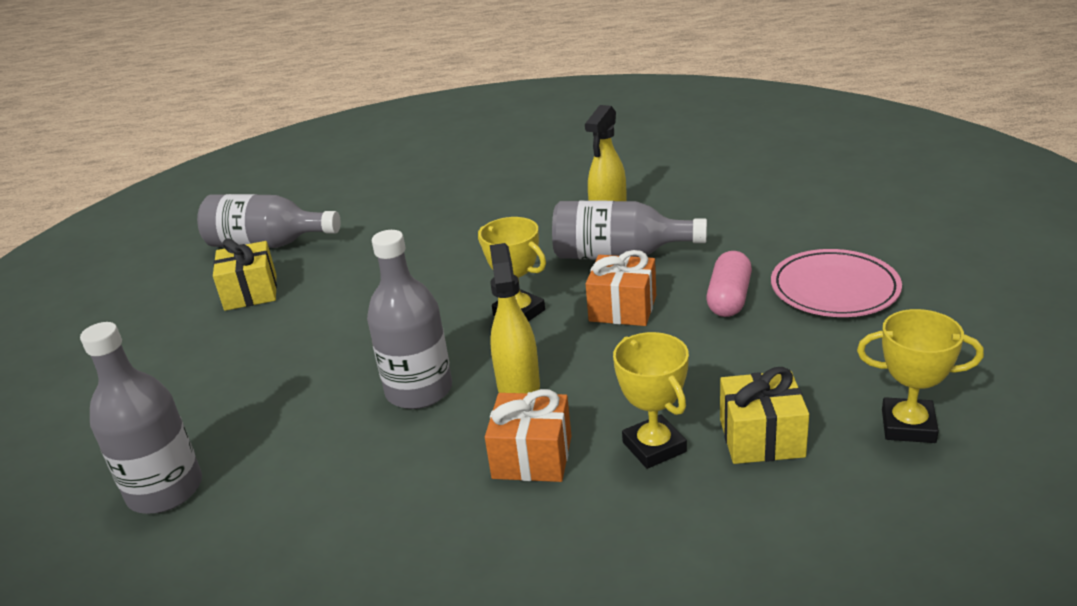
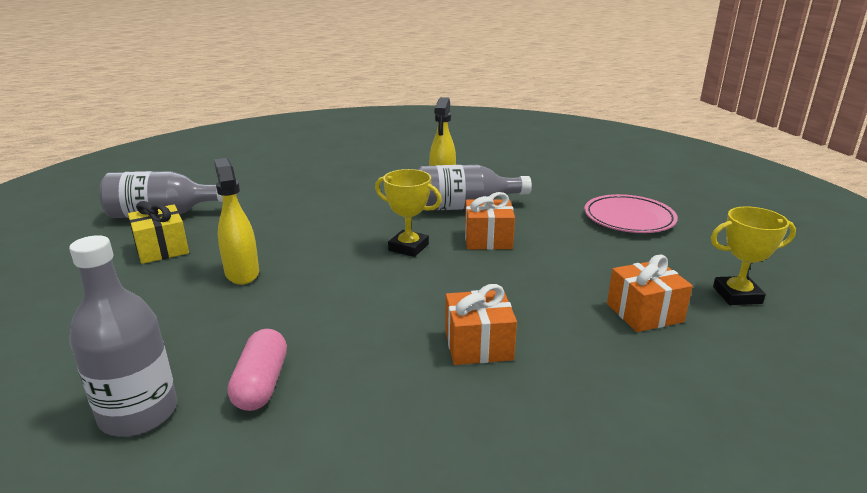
camera: 20 degrees left, 5 degrees down
grey bottle [367,230,452,409] -> none
yellow spray bottle [490,243,540,393] -> yellow spray bottle moved to [214,158,259,285]
yellow trophy [613,332,689,469] -> none
pink capsule [706,251,752,317] -> pink capsule moved to [228,329,287,411]
yellow gift [720,367,809,464] -> orange gift [607,255,693,332]

